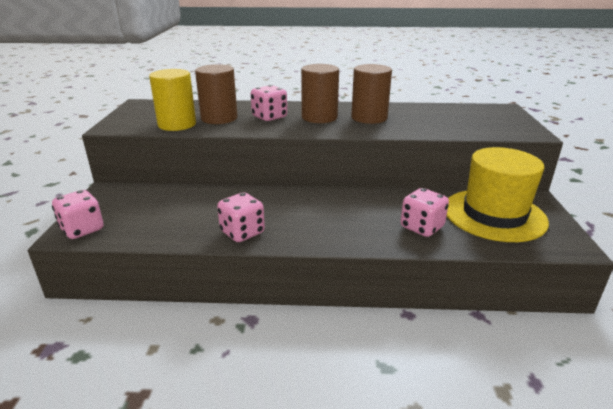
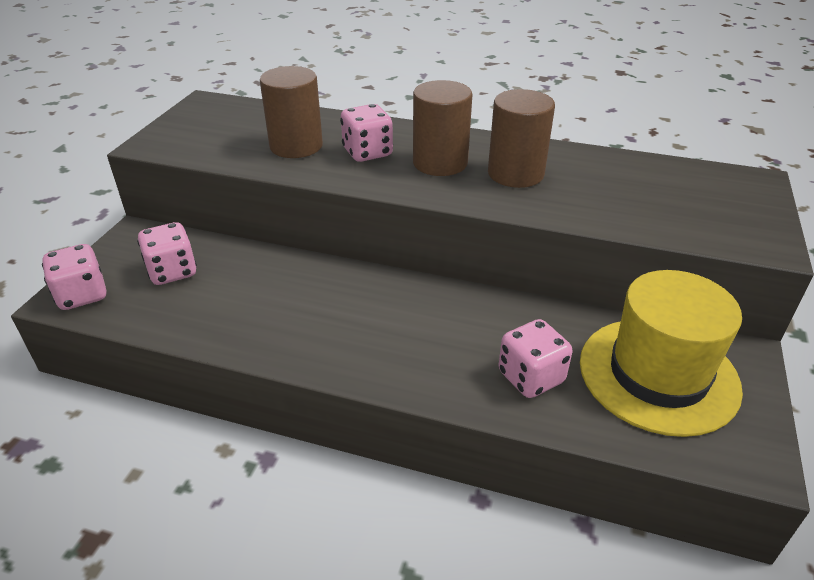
camera: 15 degrees right, 10 degrees up
yellow cylinder [149,69,196,131] -> none
pink dice [217,192,265,242] -> pink dice moved to [137,222,197,285]

